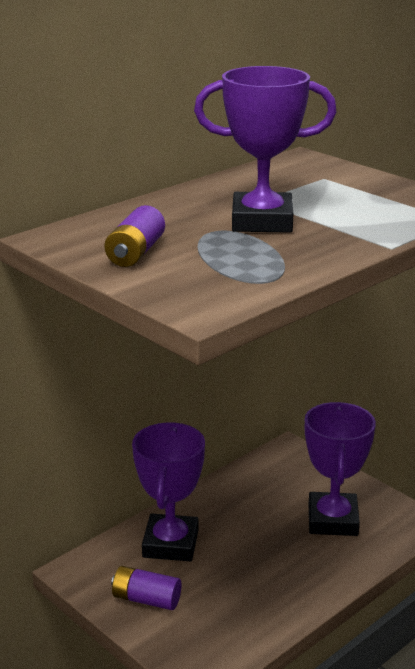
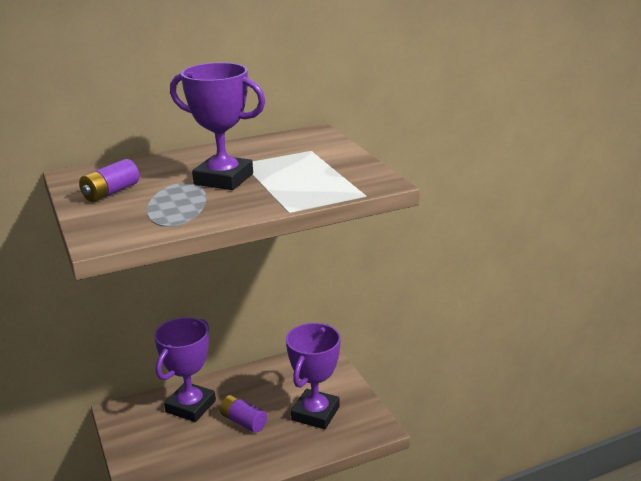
camera: 20 degrees right, 0 degrees up
purple battery [111,566,181,610] -> purple battery moved to [220,395,267,433]

